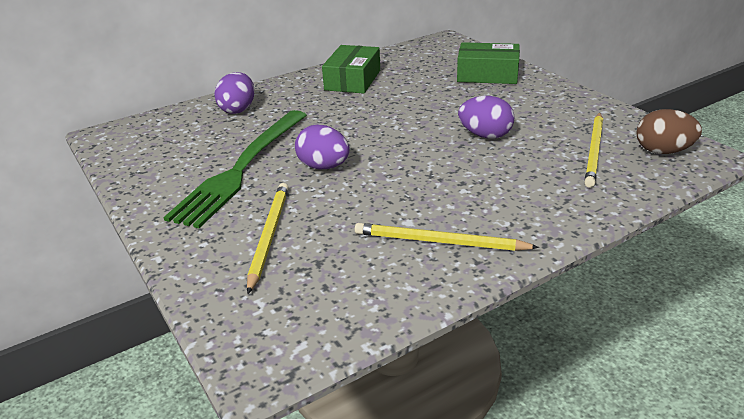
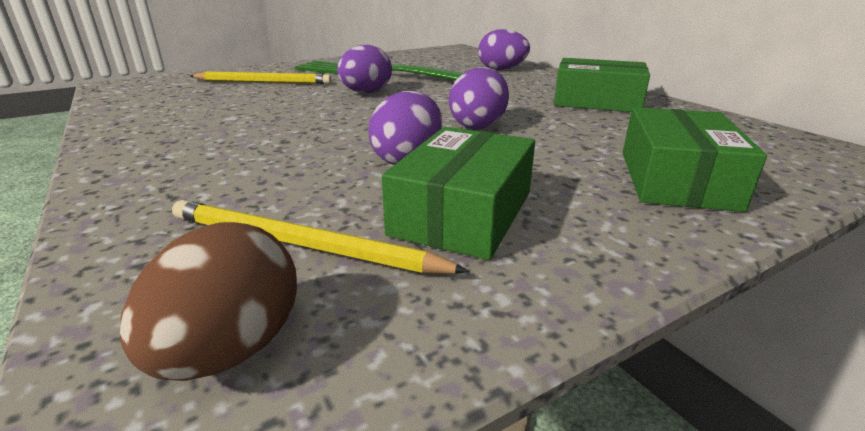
camera: 90 degrees right, 5 degrees down
yellow pencil [355,223,539,251] -> none
none -> green box [382,127,535,260]
none -> purple egg [449,67,509,129]

